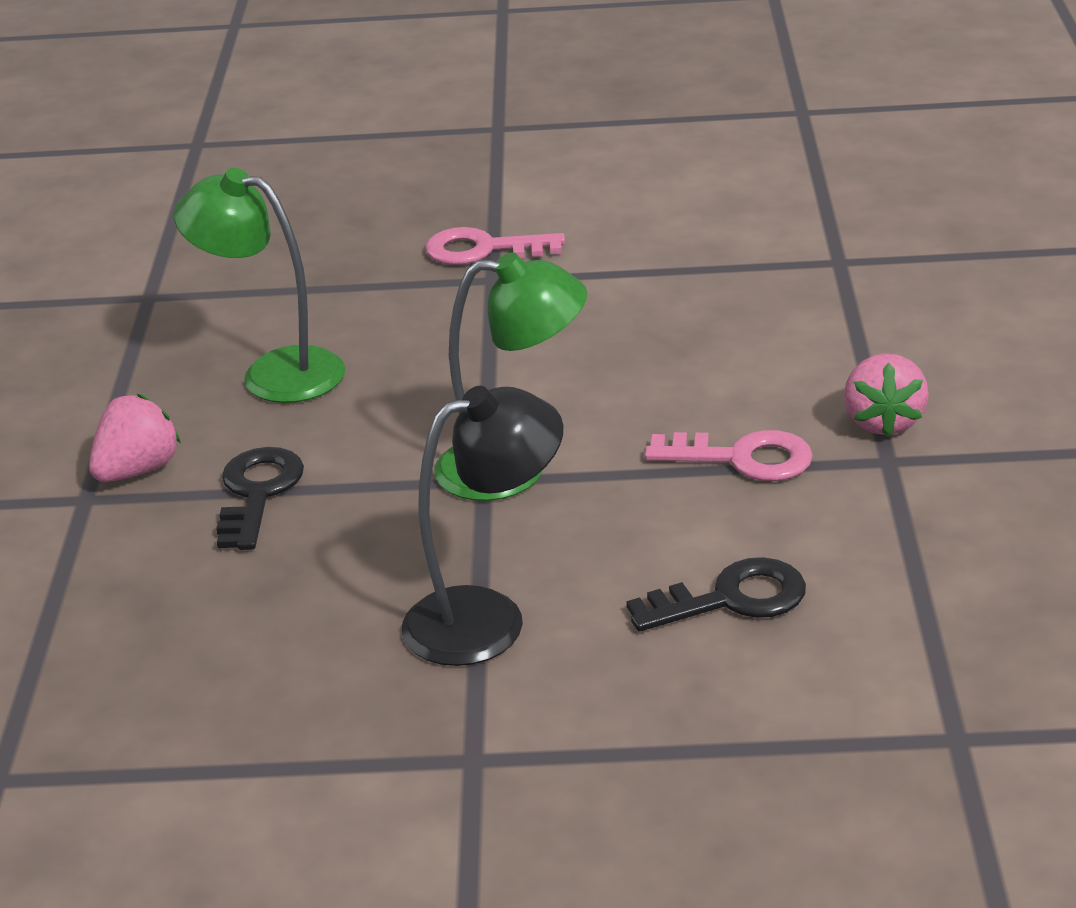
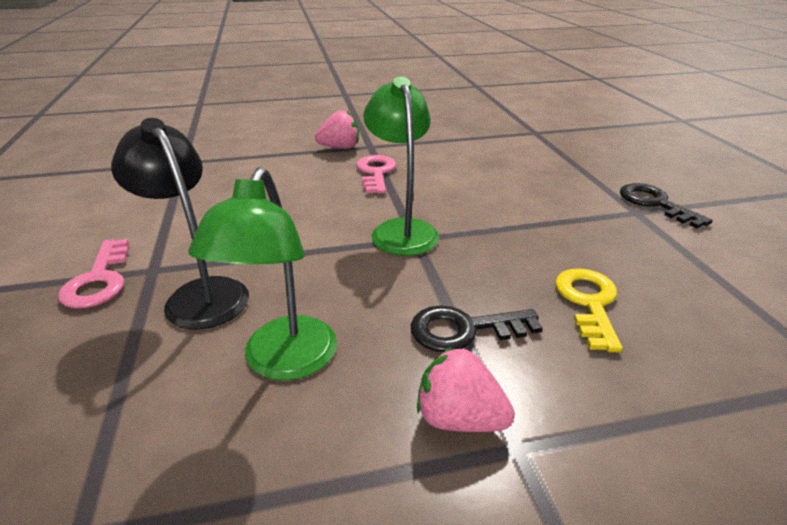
camera: 105 degrees left, 0 degrees up
black lamp [402,386,564,666] -> black lamp moved to [111,118,249,330]
black key [627,557,806,632] -> black key moved to [620,183,713,228]
none -> yellow key [555,268,623,352]

